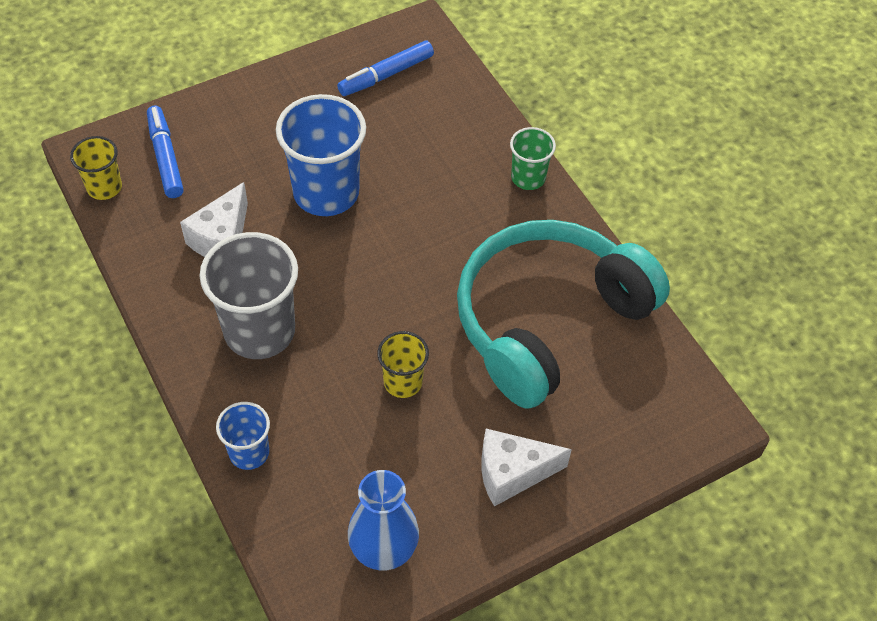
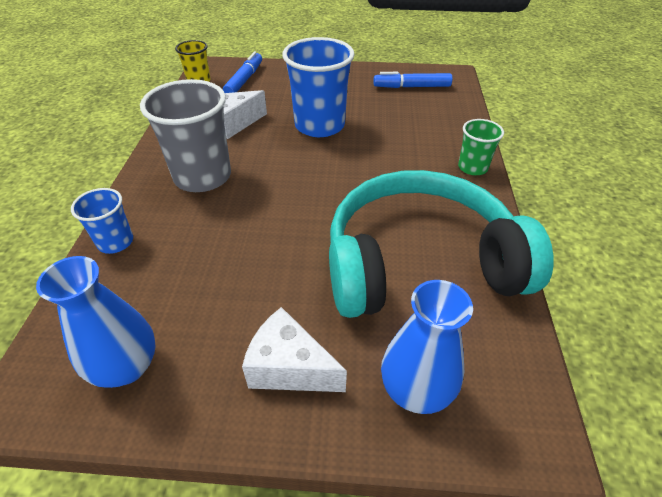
camera: 35 degrees right, 10 degrees down
yellow cup [377,331,429,398] -> none
none -> blue vase [381,280,473,414]

